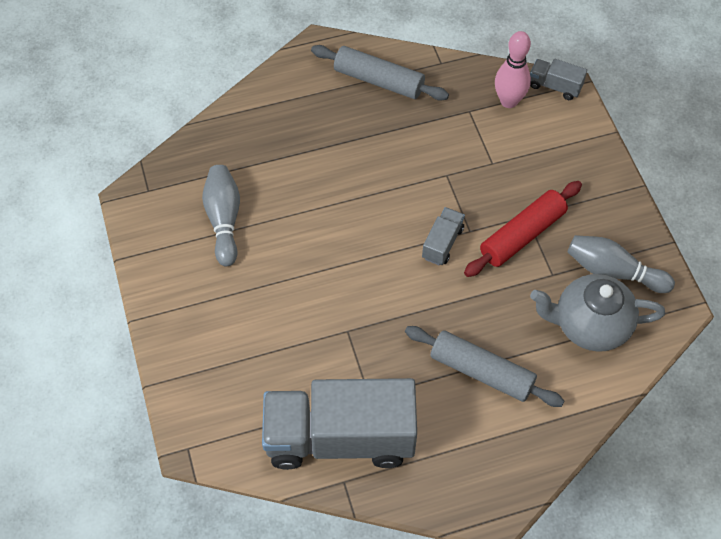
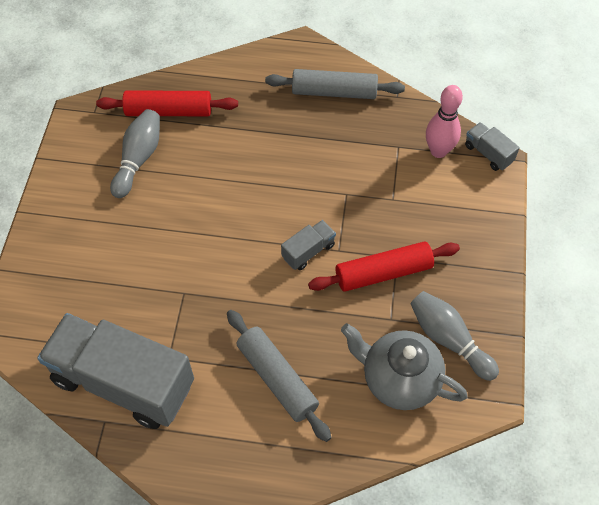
camera: 25 degrees right, 0 degrees up
grey rolling pin [311,45,449,101] -> grey rolling pin turned 45 degrees counterclockwise [265,69,405,99]
none -> red rolling pin [96,91,238,116]

